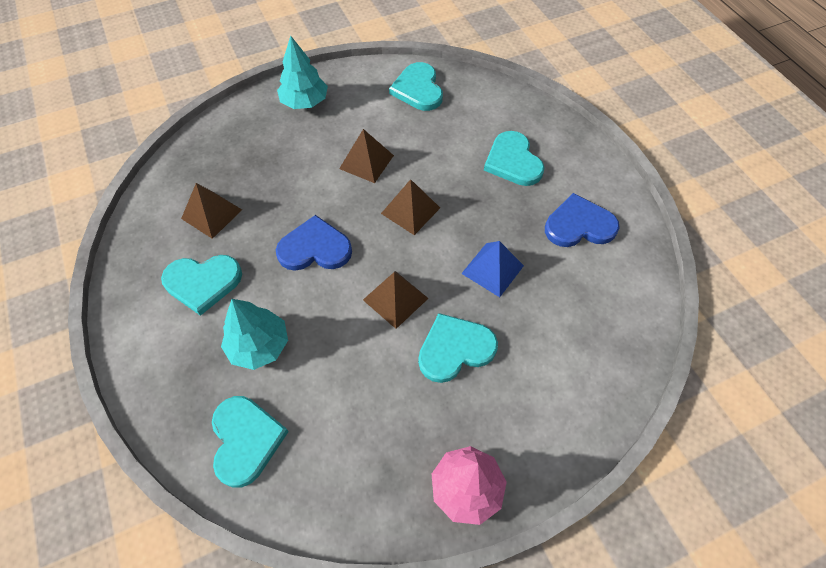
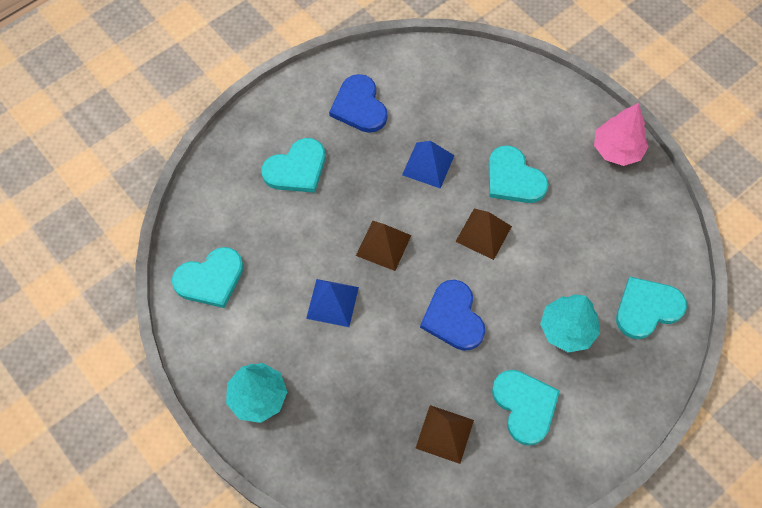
camera: 105 degrees left, 5 degrees up
brown pyramid [339,129,394,183] -> blue pyramid [306,279,359,327]

